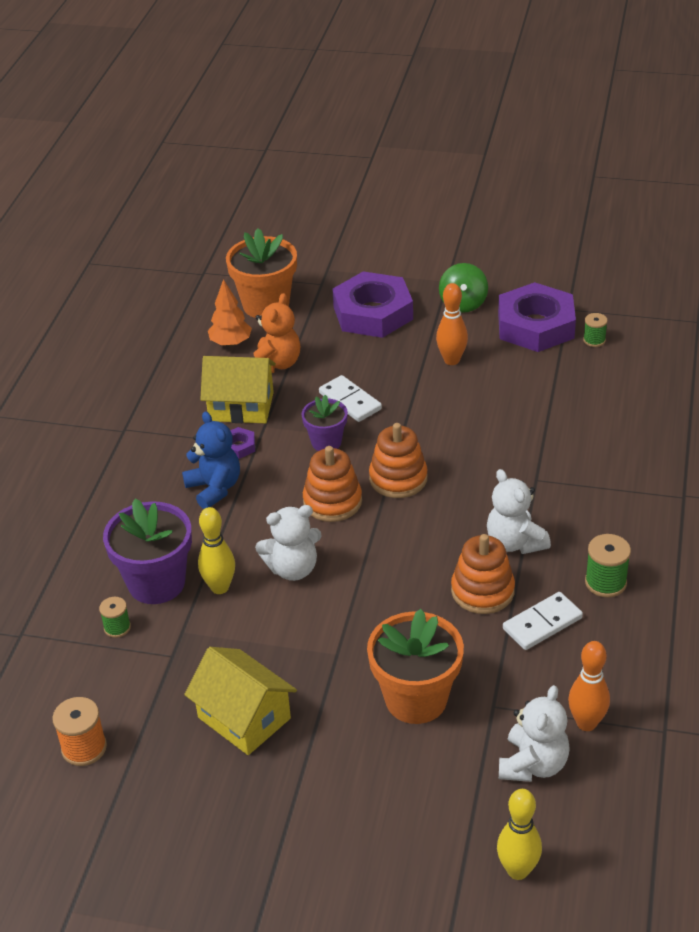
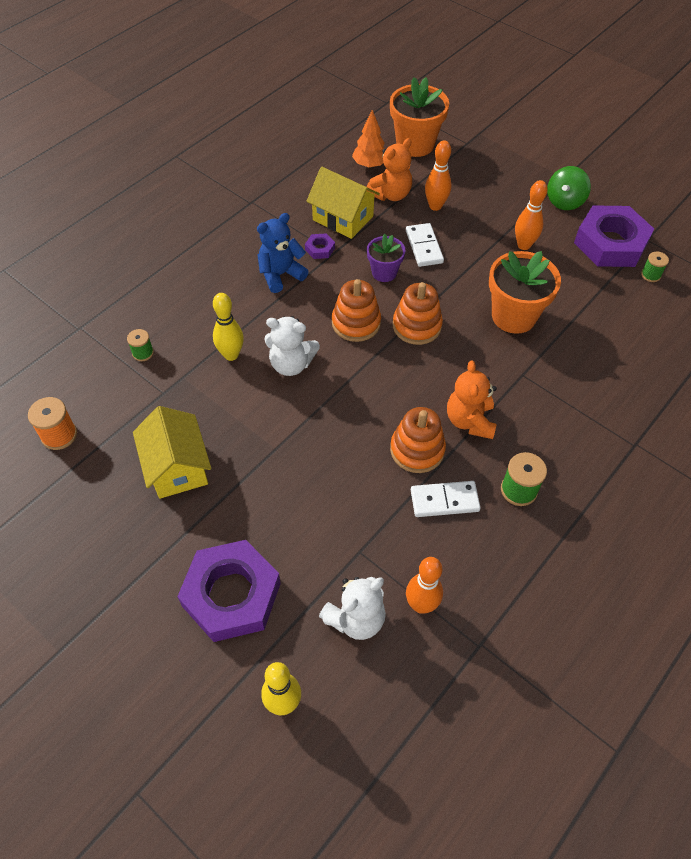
camera: 25 degrees right, 15 degrees up
purple flower pot [103,499,192,604] -> none
blue teddy bear [182,411,240,509] -> blue teddy bear turned 120 degrees counterclockwise [257,213,309,293]
purple nut [332,271,413,338] -> purple nut moved to [177,540,281,642]
orange flower pot [367,609,464,724] -> orange flower pot moved to [489,251,561,334]
white teddy bear [487,469,551,554] -> orange teddy bear [447,360,497,439]
none -> orange bowling pin [425,141,451,211]

